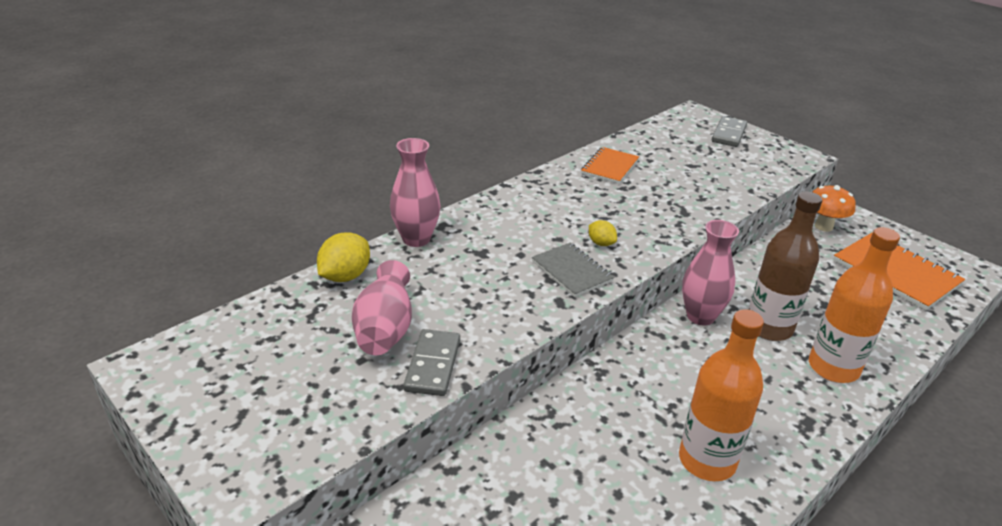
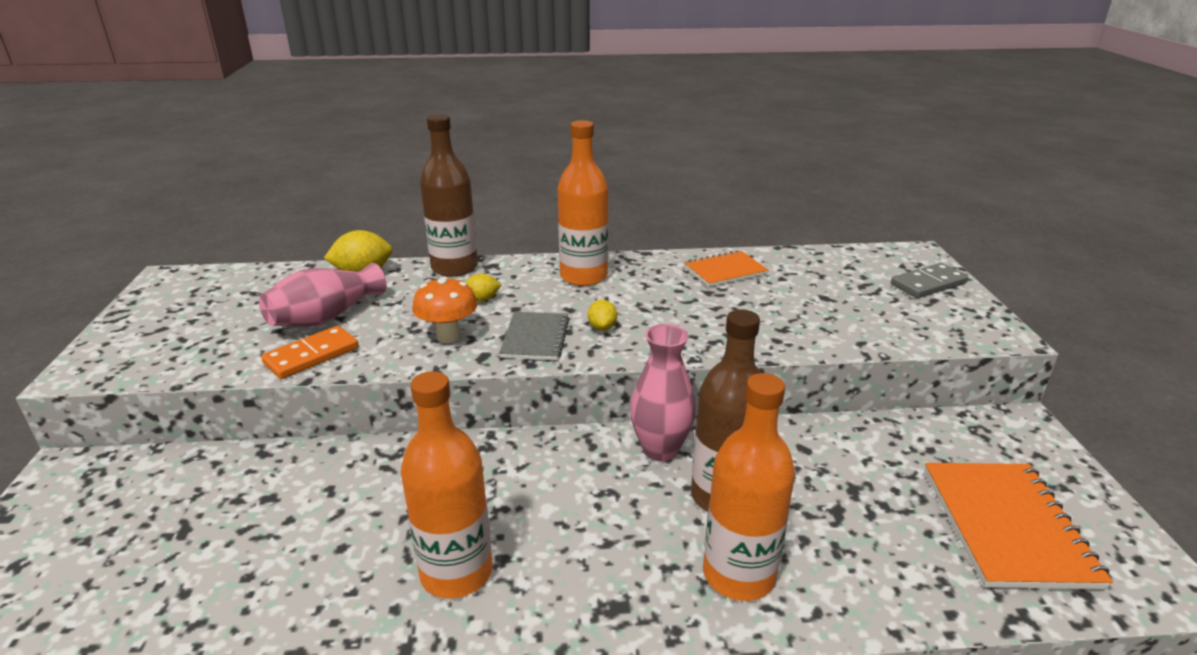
camera: 40 degrees right, 5 degrees down
pink vase [390,138,441,247] -> brown bottle [420,114,478,277]
grey domino [403,329,460,396] -> orange domino [261,326,359,379]
orange mushroom [813,185,856,232] -> orange mushroom moved to [412,276,478,343]
none -> yellow lemon [465,274,501,302]
none -> orange bottle [558,120,608,286]

